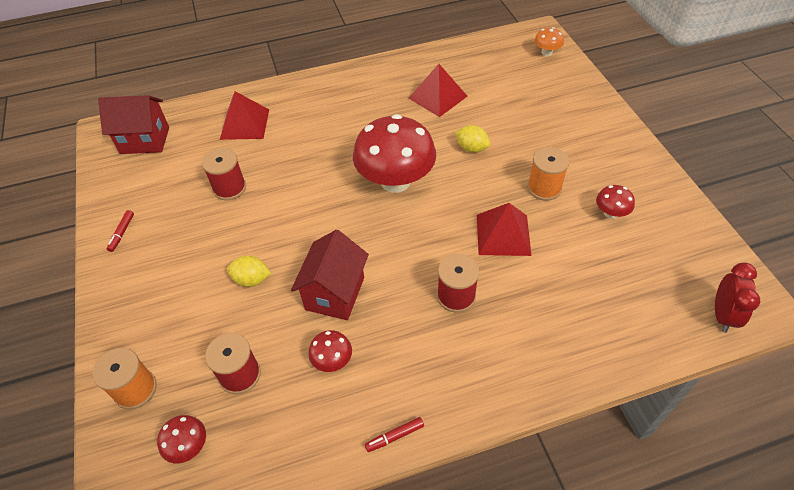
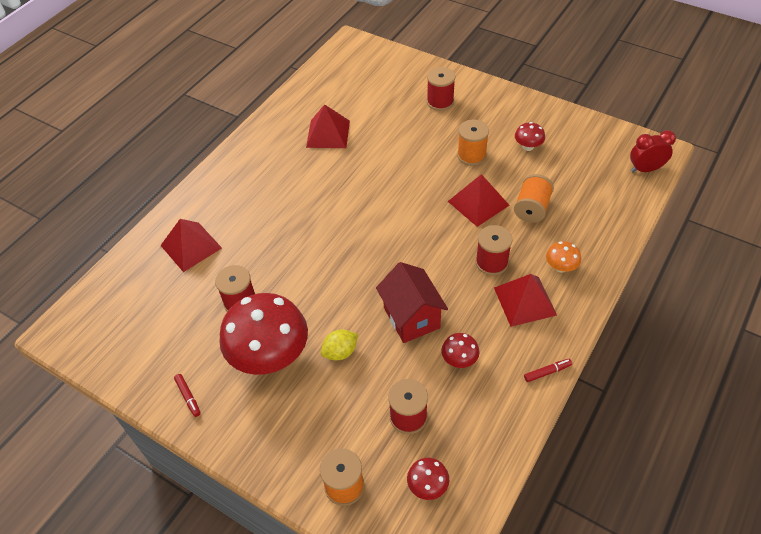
camera: 40 degrees left, 0 degrees up
red house [98,95,169,154] -> none
red mushroom [353,114,436,193] -> red mushroom moved to [219,293,308,375]
red marker [365,417,424,452] -> red marker turned 135 degrees counterclockwise [524,359,572,382]
yellow lemon [455,125,490,153] -> none
orange mushroom [534,27,564,56] -> orange mushroom moved to [546,241,581,273]
red clock [715,262,760,333] -> red clock turned 75 degrees counterclockwise [630,130,676,172]
none -> red spool [427,67,455,111]
none -> red pyramid [494,274,557,327]
none -> orange spool [514,174,554,223]

